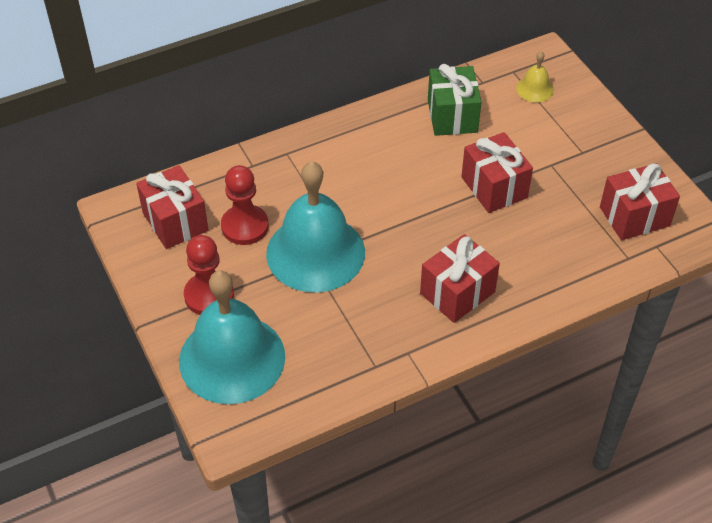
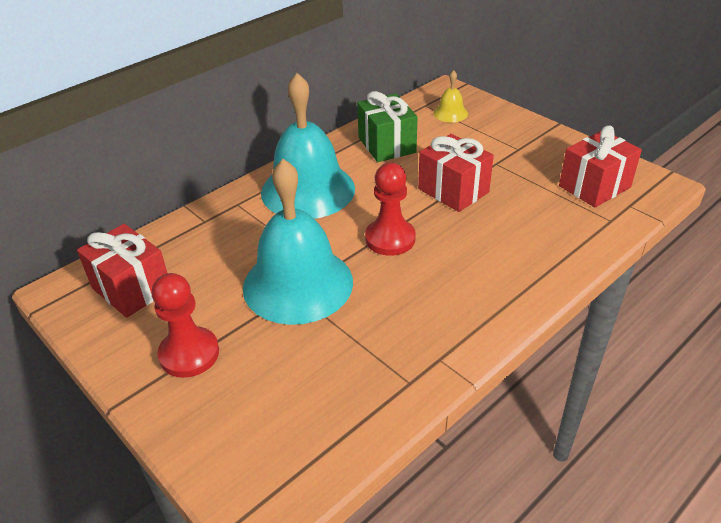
camera: 15 degrees left, 10 degrees down
turquoise bell [179,270,285,404] -> turquoise bell moved to [261,73,355,219]
red pawn [221,165,269,245] -> red pawn moved to [365,163,416,256]
red gift [420,234,500,323] -> none

